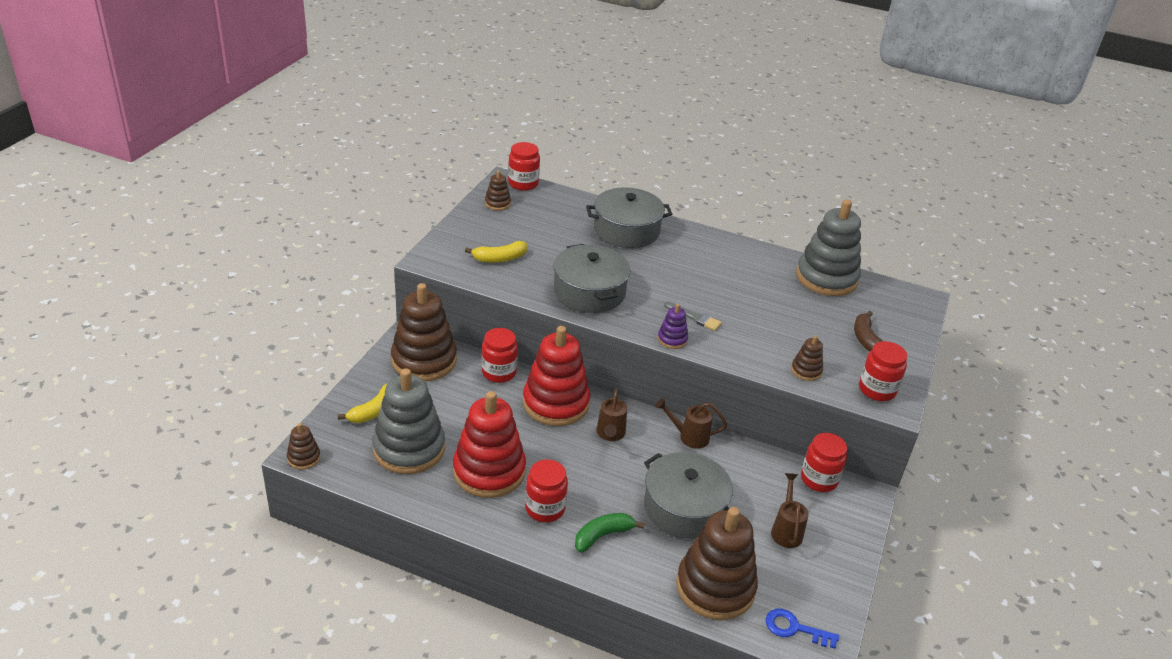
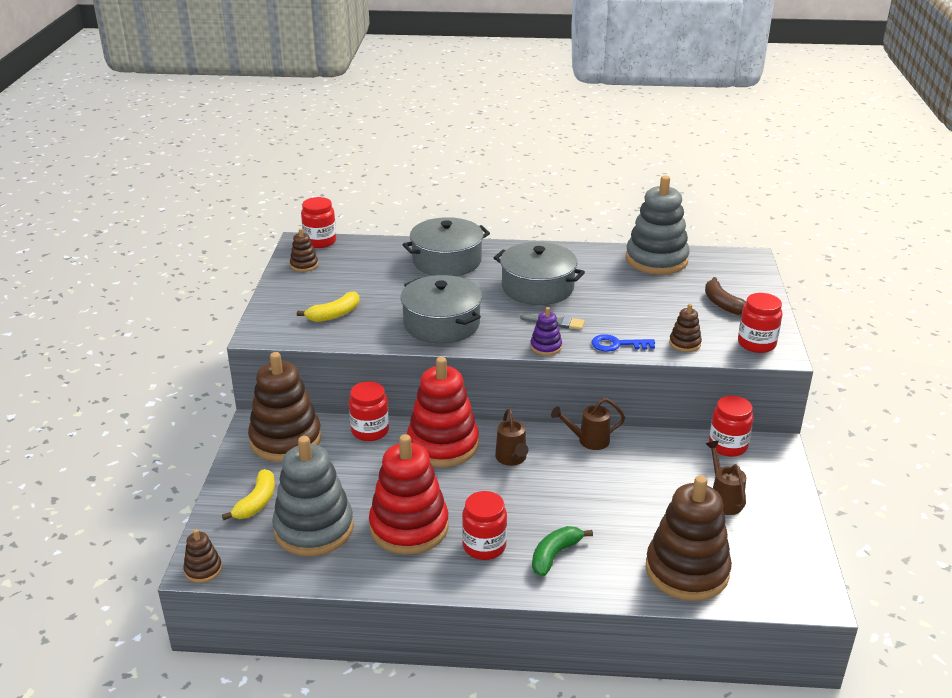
camera: 15 degrees left, 5 degrees down
grey pot [644,452,733,539] -> grey pot moved to [494,242,585,305]
blue key [766,609,839,649] -> blue key moved to [592,334,655,352]

